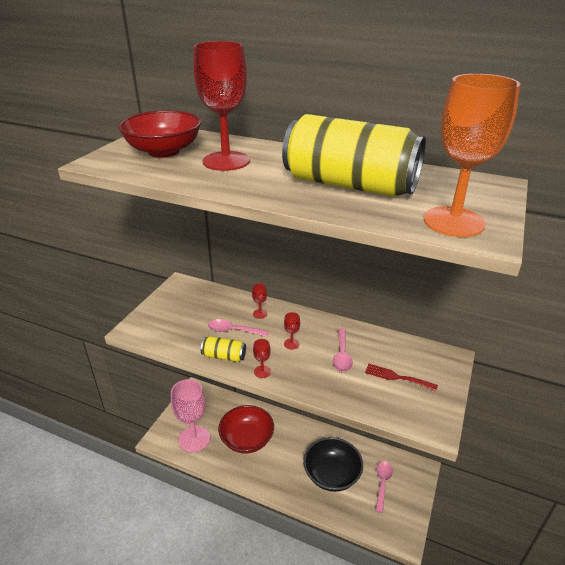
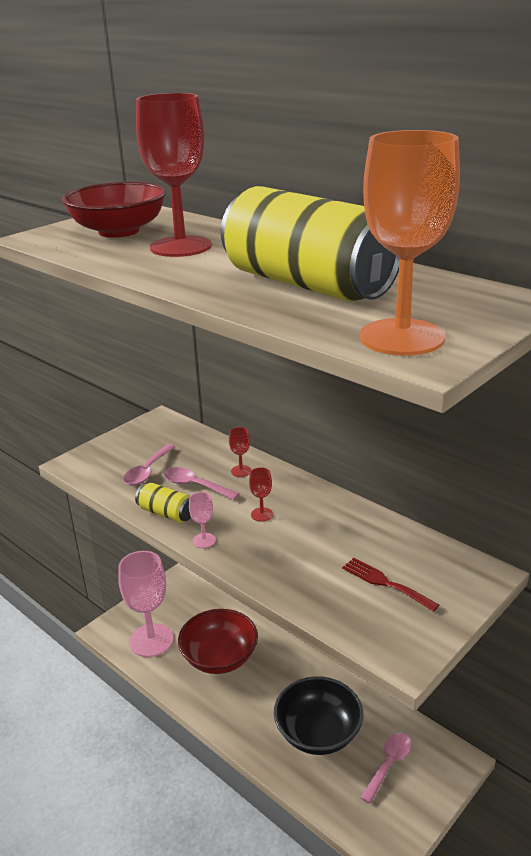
camera: 20 degrees right, 5 degrees down
red goblet [253,339,271,378] -> pink goblet [189,492,216,548]
pink spoon [333,328,353,372] -> pink spoon moved to [123,444,175,485]

